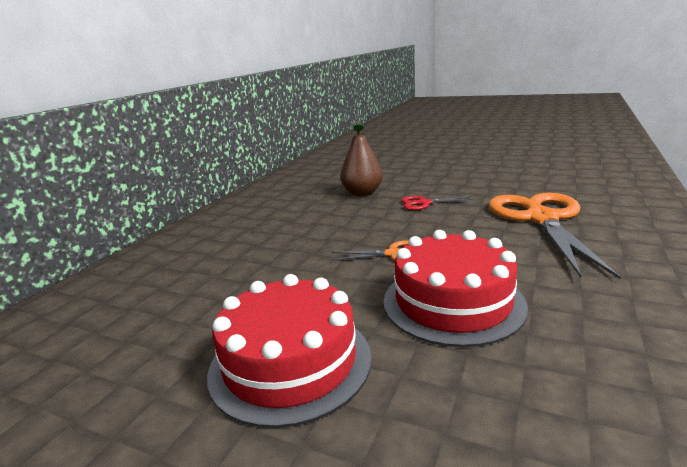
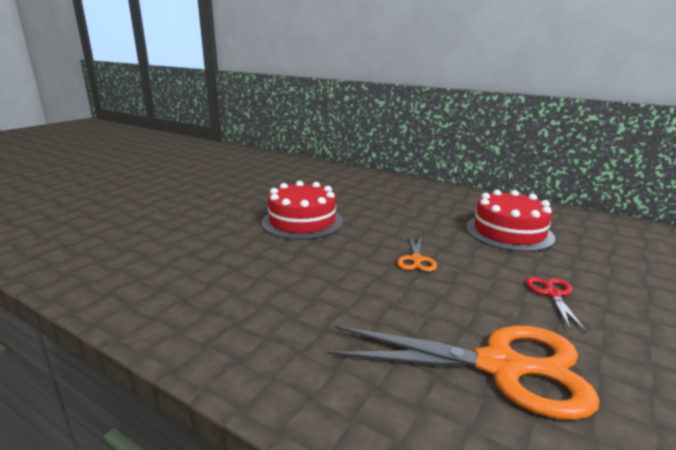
camera: 95 degrees right, 0 degrees up
brown pear [340,121,383,196] -> none
red cake [383,230,528,347] -> red cake moved to [466,190,555,252]

